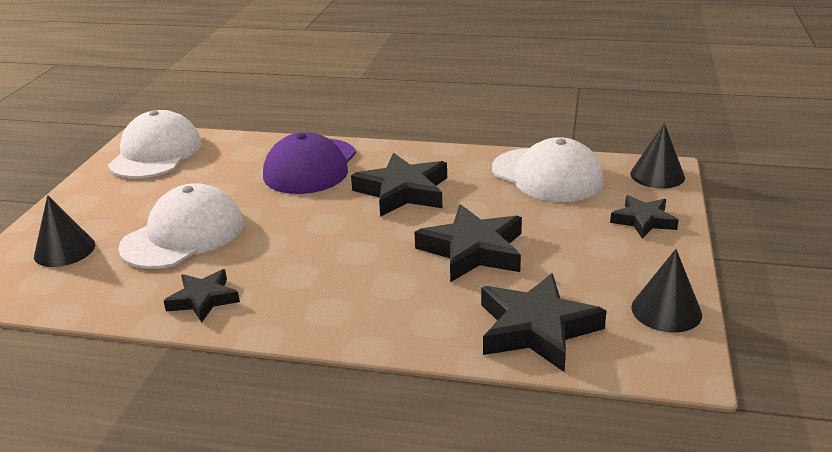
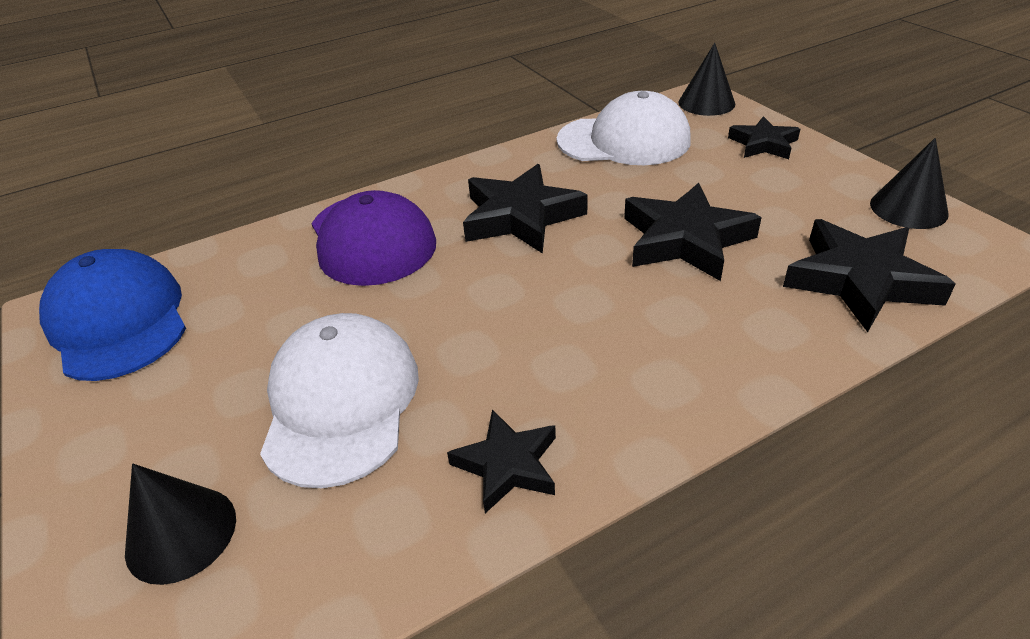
camera: 40 degrees left, 10 degrees up
white cap [108,110,202,179] -> blue cap [39,249,186,381]

